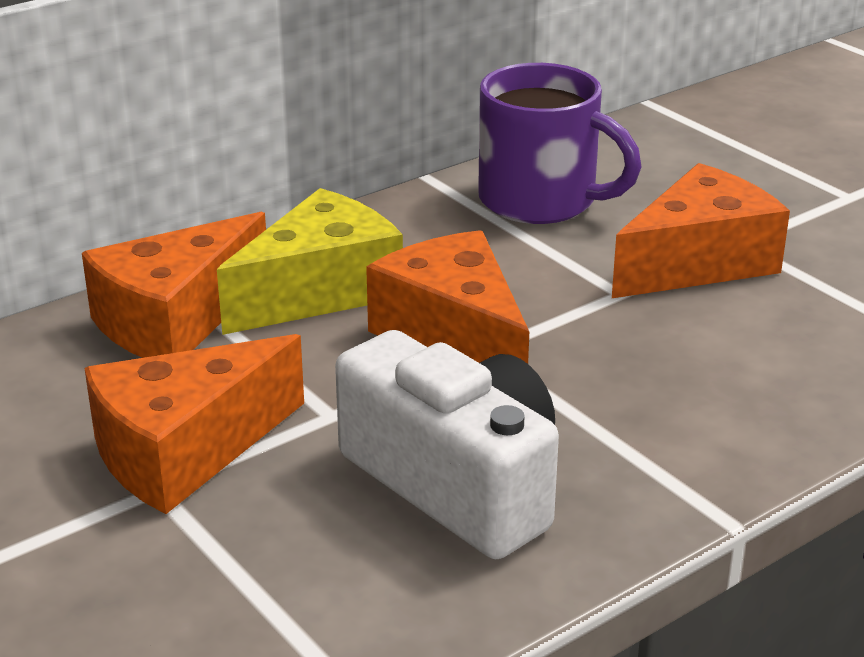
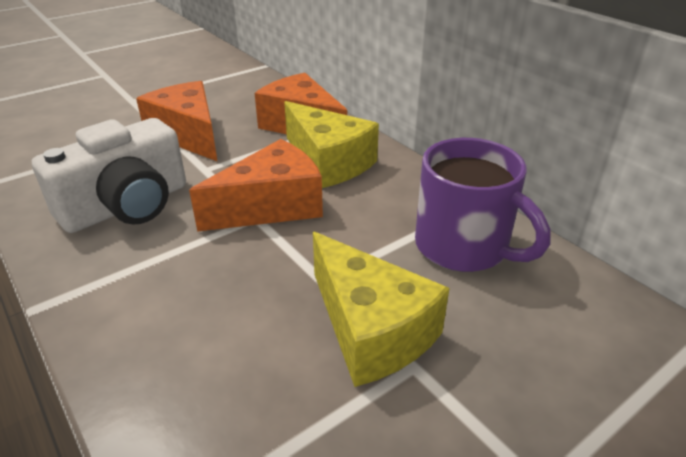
camera: 90 degrees right, 5 degrees up
purple mug [478,63,642,224] -> purple mug turned 75 degrees counterclockwise [415,138,550,272]
orange cheese [612,163,790,298] -> yellow cheese [313,231,450,387]

